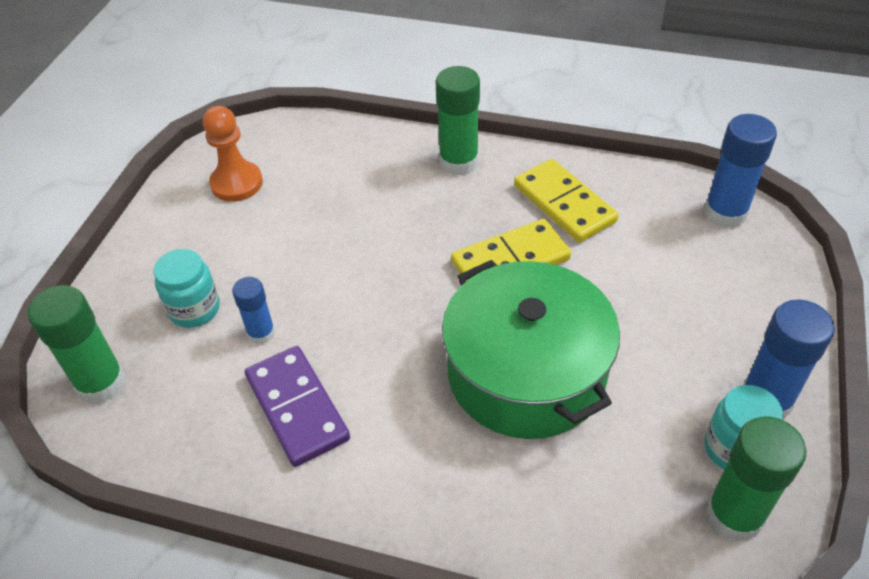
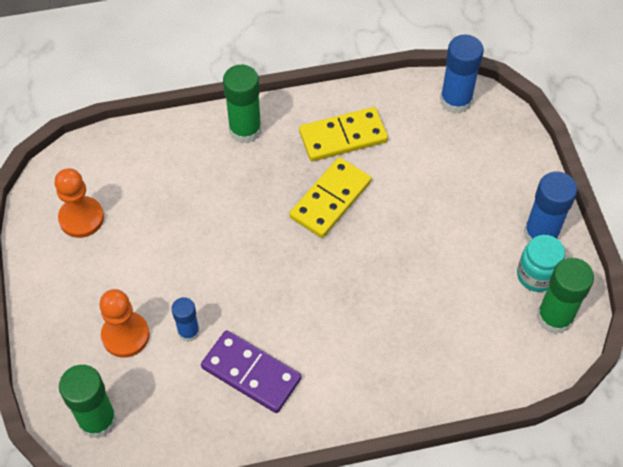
camera: 30 degrees left, 10 degrees up
turquoise jar [153,249,220,328] -> orange pawn [99,289,150,358]
green pot [442,260,620,439] -> none
yellow domino [514,159,619,243] -> yellow domino turned 45 degrees counterclockwise [299,107,388,161]

